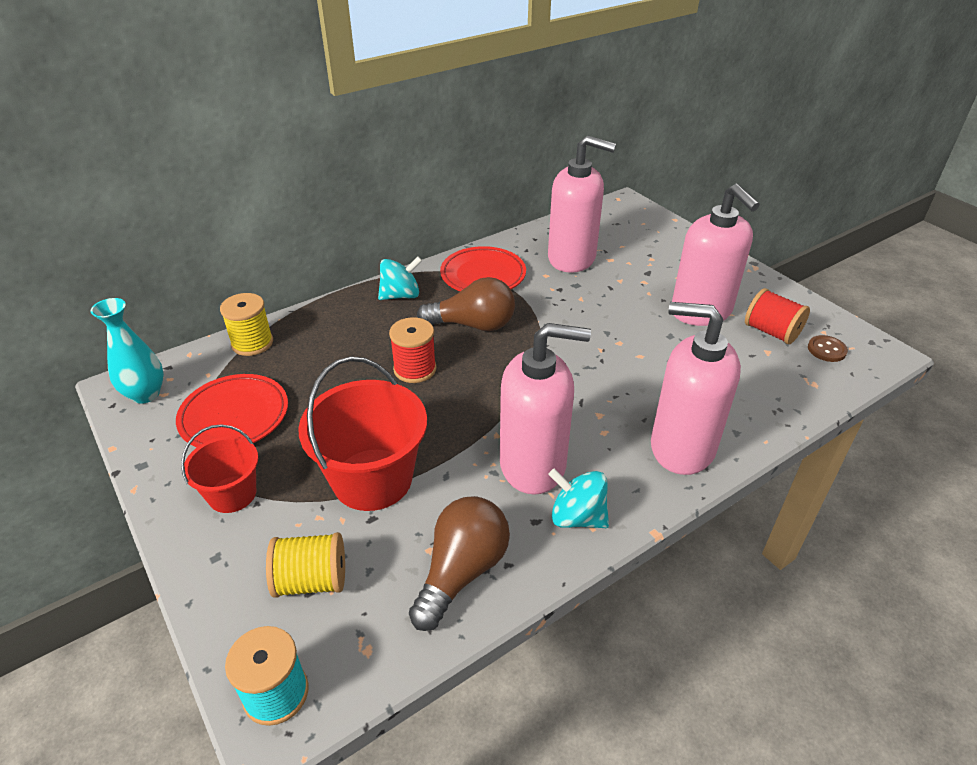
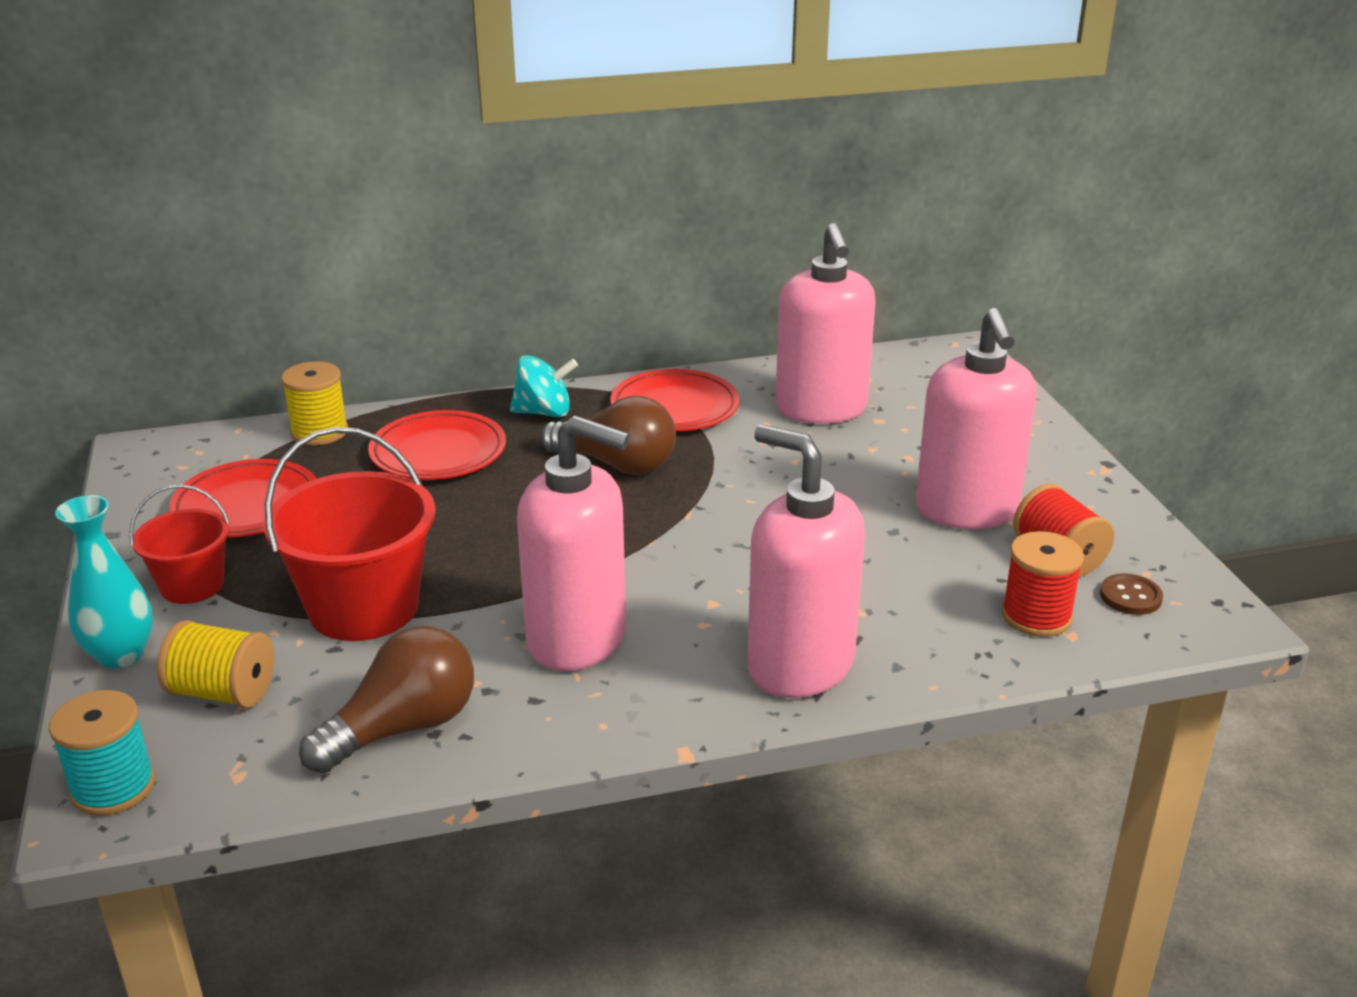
camera: 20 degrees right, 10 degrees down
turquoise vase [91,298,164,404] -> turquoise vase moved to [55,495,153,668]
red spool [389,317,436,383] -> red spool moved to [1002,531,1084,637]
pink soap dispenser [548,135,616,273] -> pink soap dispenser turned 45 degrees clockwise [775,223,876,424]
turquoise spinning top [548,469,609,528] -> none
none -> red plate [368,410,506,480]

